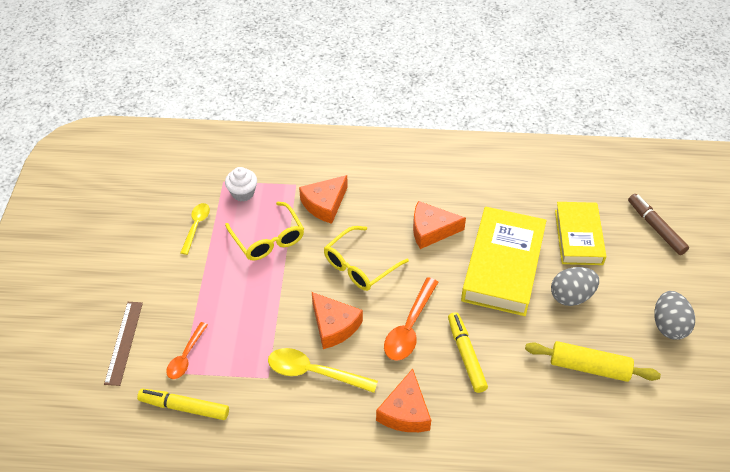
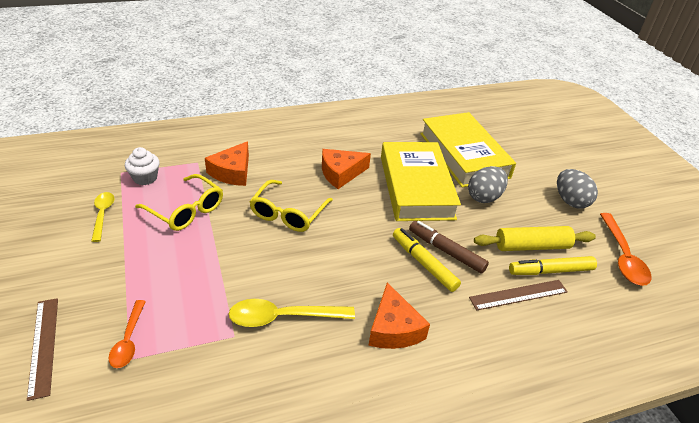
camera: 25 degrees left, 10 degrees down
yellow marker [137,389,229,420] -> yellow marker moved to [509,256,597,275]
orange cheese [312,292,363,349] -> none
orange spoon [384,277,438,361] -> orange spoon moved to [600,213,651,286]
yellow book [555,202,606,265] -> yellow book [420,112,516,188], size x1.52
brown marker [628,194,689,255] -> brown marker moved to [409,221,489,274]
none -> brown ruler [469,280,568,310]

